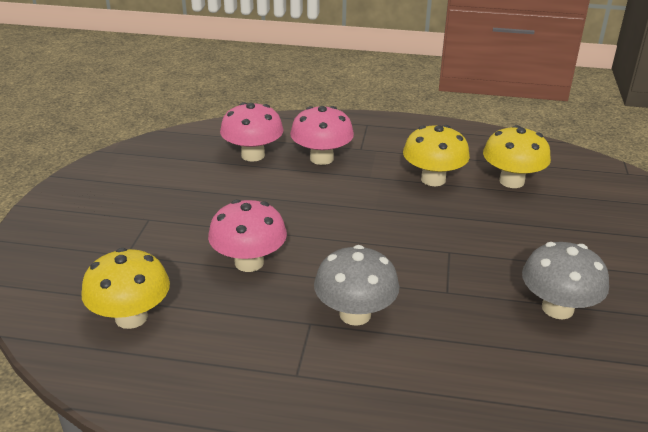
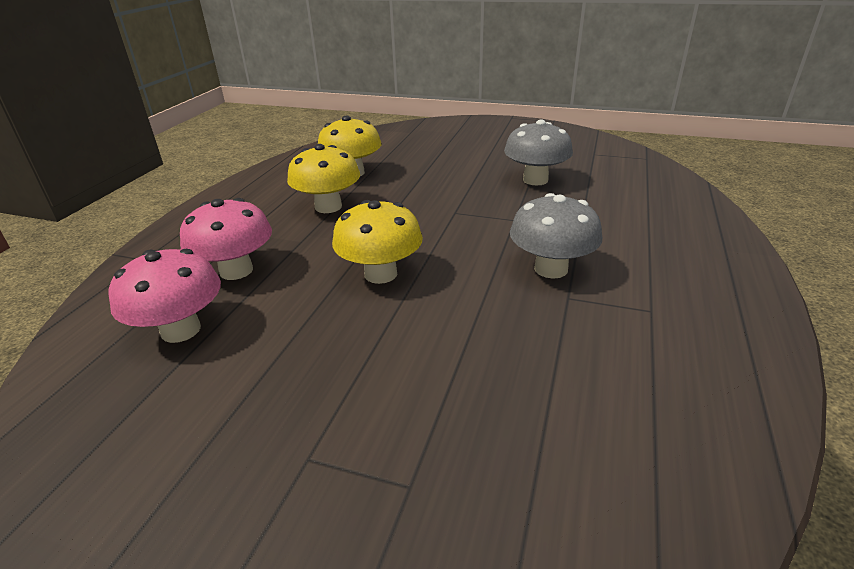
camera: 80 degrees left, 0 degrees up
yellow mushroom [81,248,170,329] -> yellow mushroom moved to [332,200,423,284]
pink mushroom [208,199,287,272] -> none

